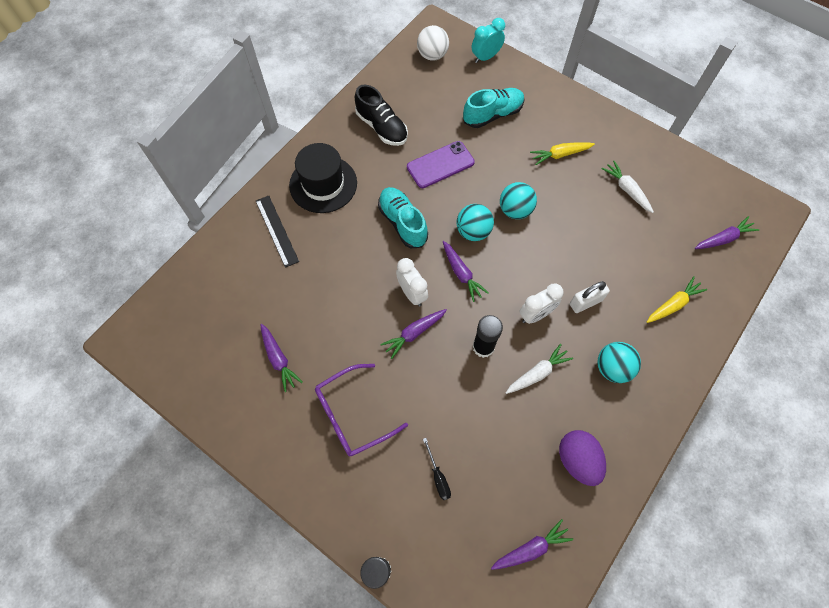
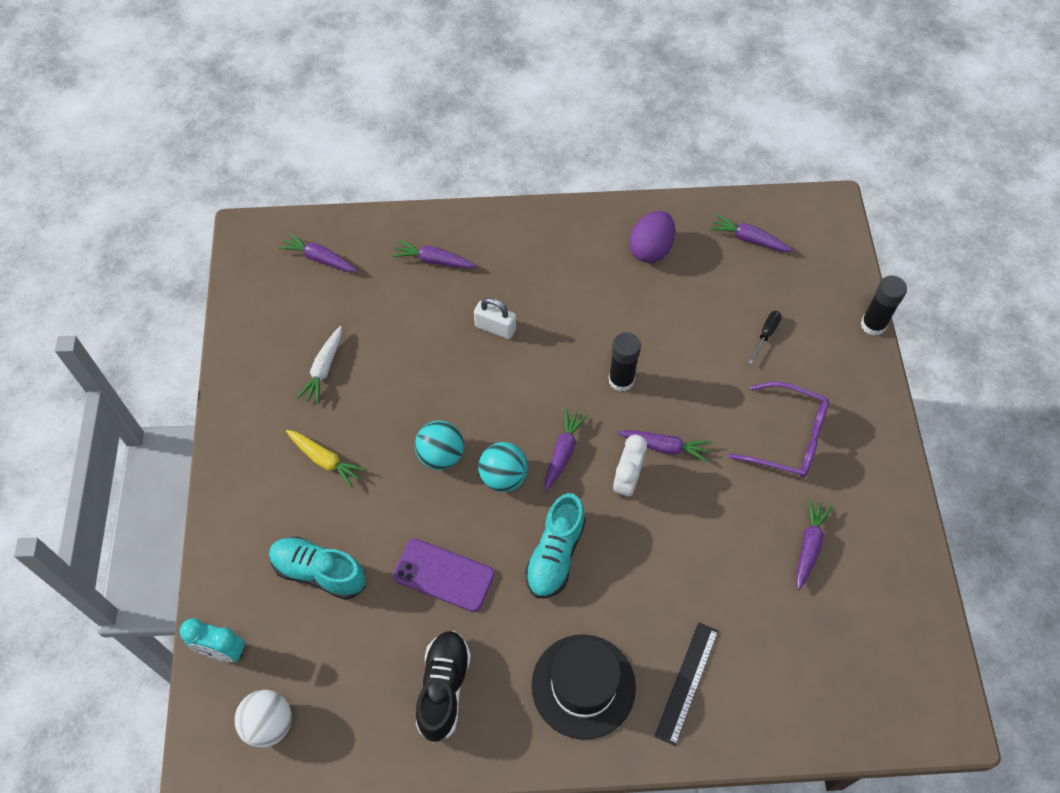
camera: 130 degrees left, 5 degrees down
white carrot [506,344,573,394] -> none
white clock [519,284,564,324] -> none
turquoise ball [597,342,641,383] -> none
yellow carrot [647,276,707,323] -> purple carrot [392,240,477,269]

